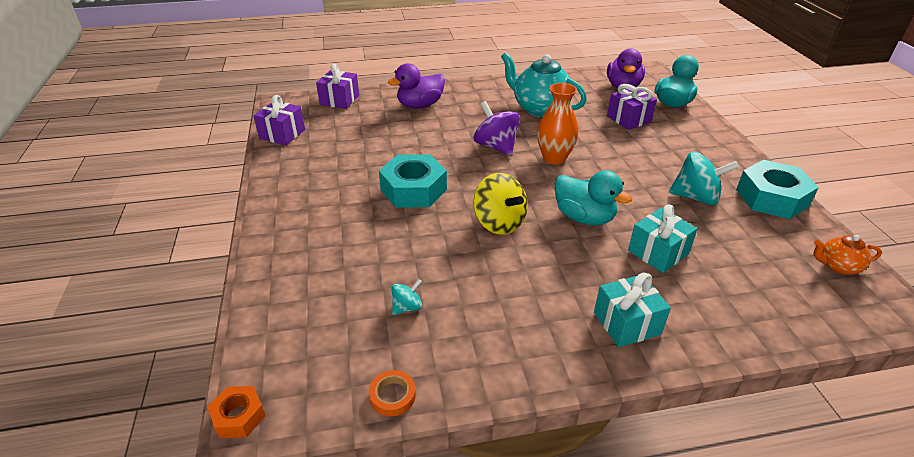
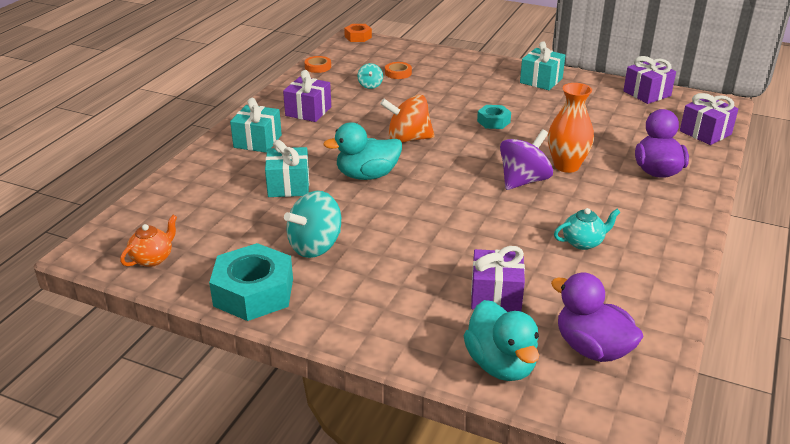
camera: 125 degrees right, 5 degrees down
turquoise nut [379,154,447,208] -> turquoise nut [477,105,511,129], size x0.53
yellow spinning top [473,173,528,235] -> orange spinning top [380,95,435,143]
purple spinning top [474,101,520,156] -> purple spinning top turned 45 degrees counterclockwise [500,129,553,190]
turquoise teapot [501,52,587,117] -> turquoise teapot [554,208,620,250], size x0.50
orange vase [537,83,579,165] -> orange vase moved to [548,83,594,173]
none -> purple gift [283,70,331,122]
none -> orange tape [385,62,412,79]
none -> turquoise gift [520,41,565,90]

